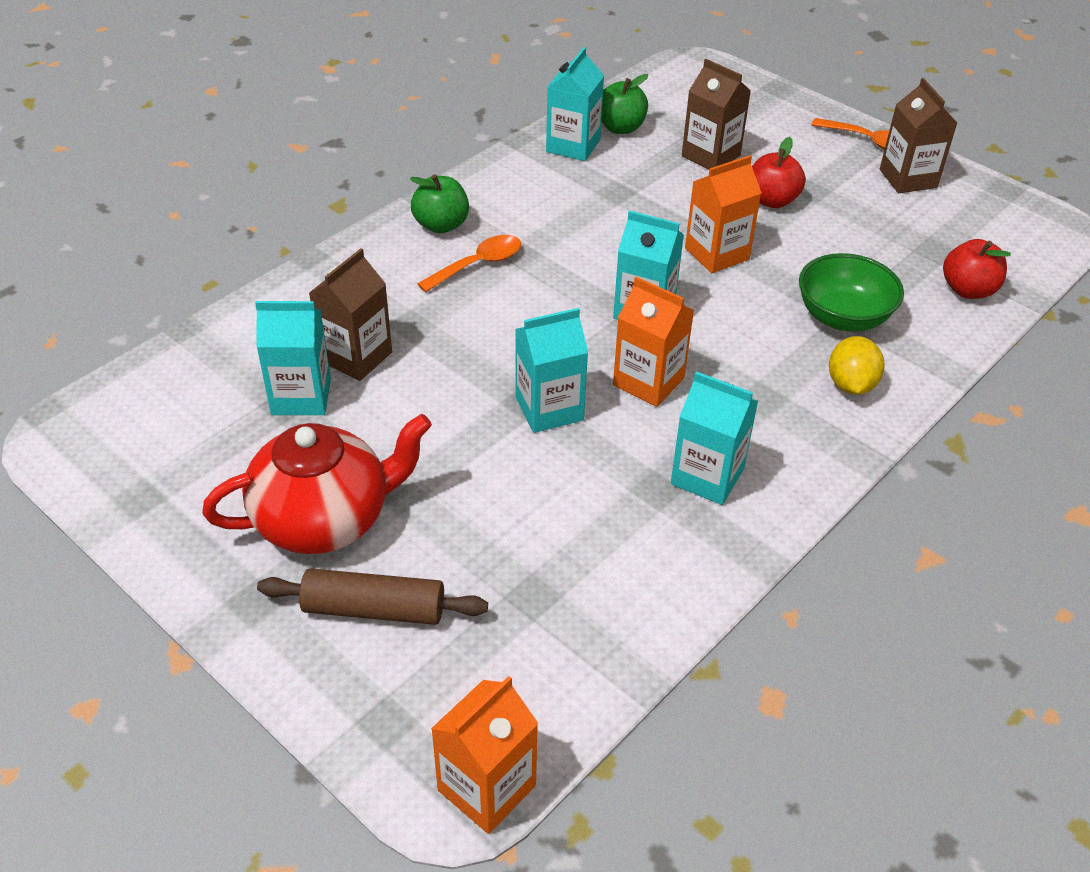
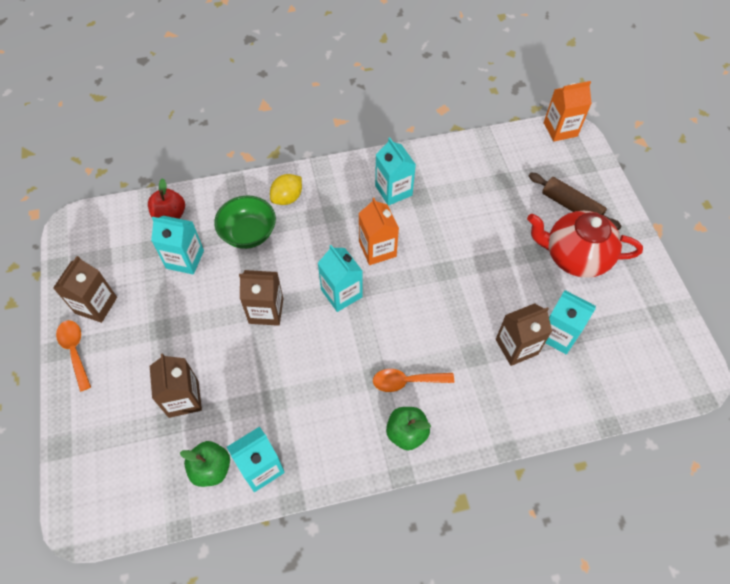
camera: 145 degrees left, 15 degrees up
turquoise carton [515,308,588,433] -> turquoise carton moved to [151,216,204,275]
orange carton [685,155,762,273] -> brown carton [239,270,283,326]
red apple [752,137,806,208] -> none

